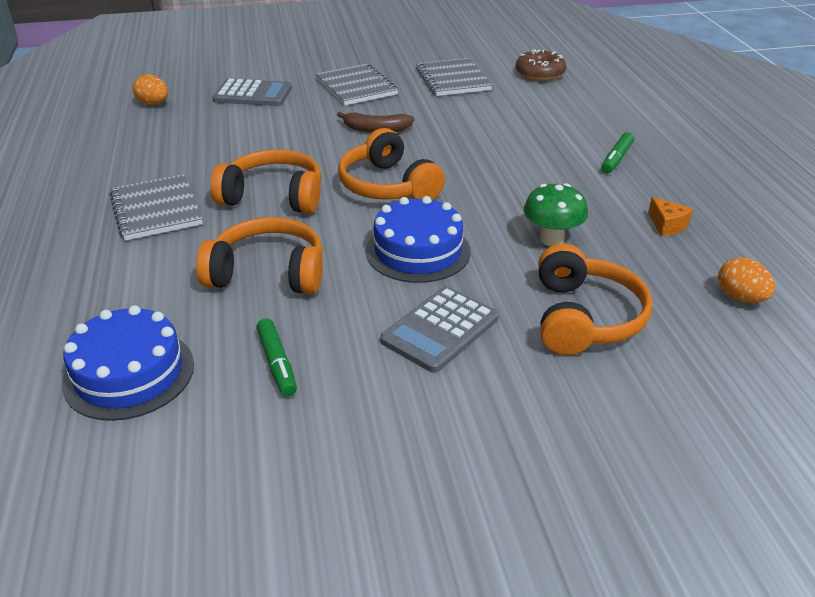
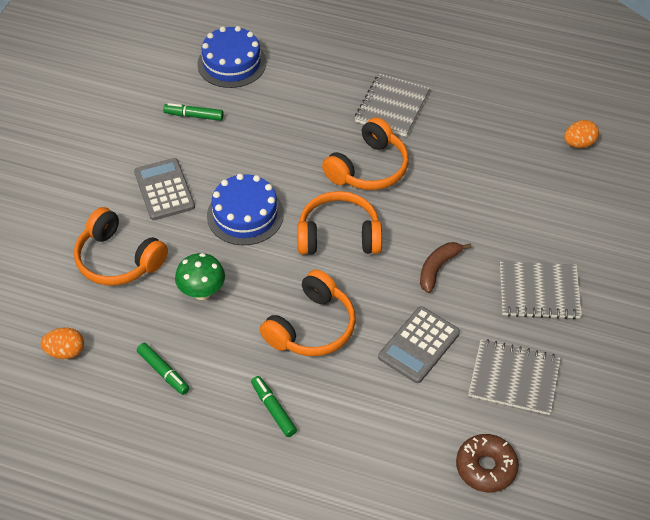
camera: 120 degrees right, 15 degrees up
grey notebook [109,174,203,241] -> grey notebook turned 75 degrees counterclockwise [355,74,430,137]
orange headphones [196,217,323,294] -> orange headphones moved to [260,269,356,356]
grey calculator [213,78,292,106] -> grey calculator moved to [378,306,460,383]
orange cheese [648,197,693,236] -> green marker [137,343,190,395]

